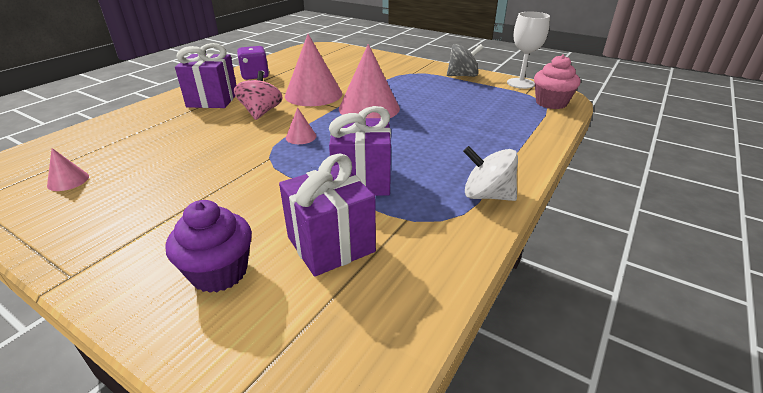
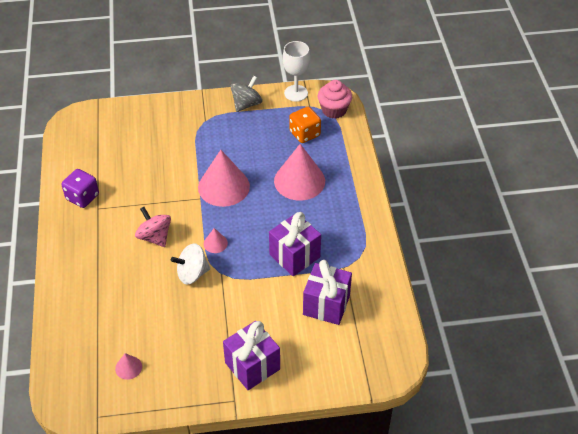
camera: 40 degrees left, 15 degrees up
purple cupcake [166,200,252,293] -> none
purple gift [175,43,236,108] -> purple gift moved to [223,321,280,390]
pink cone [285,34,342,106] -> pink cone moved to [274,144,325,201]
white spinning top [463,146,518,201] -> white spinning top moved to [171,243,210,285]
none -> orange dice [289,107,321,143]

